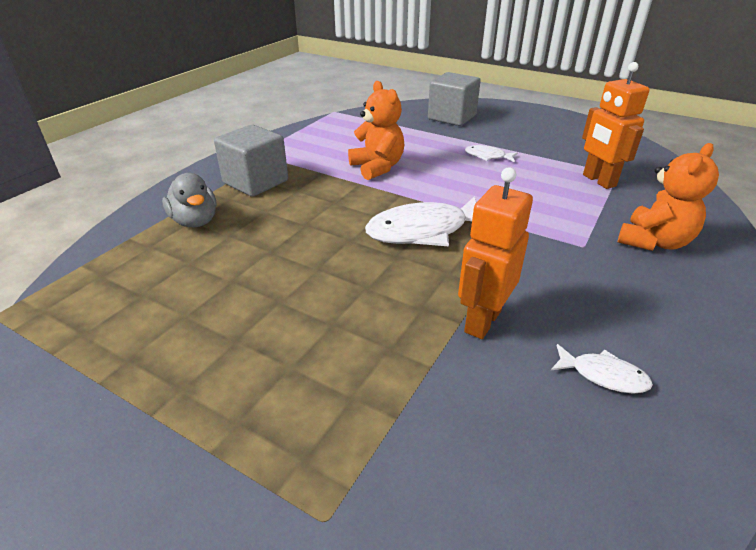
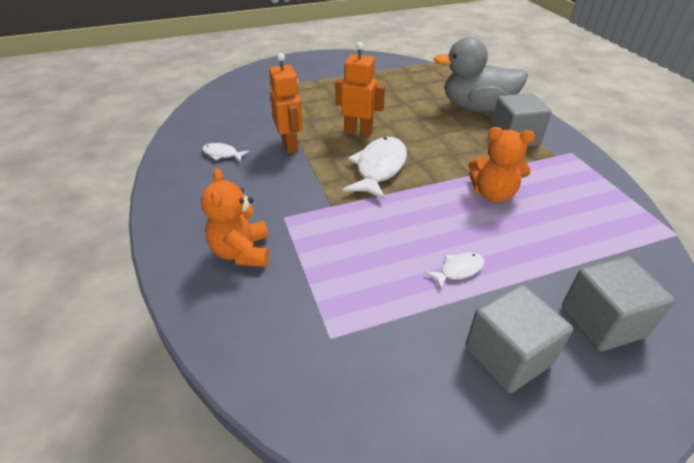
camera: 130 degrees right, 5 degrees up
grey duck [162,173,216,227] -> grey duck [434,37,528,112], size x1.82
white fish [551,344,653,394] -> white fish turned 45 degrees clockwise [202,143,250,161]
orange robot [582,62,650,189] -> orange robot moved to [335,42,385,137]
none -> grey cube [465,284,573,393]

